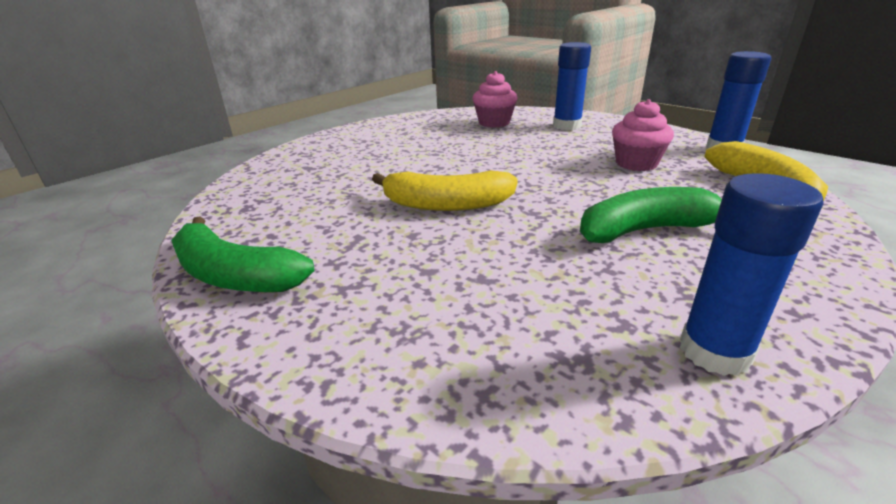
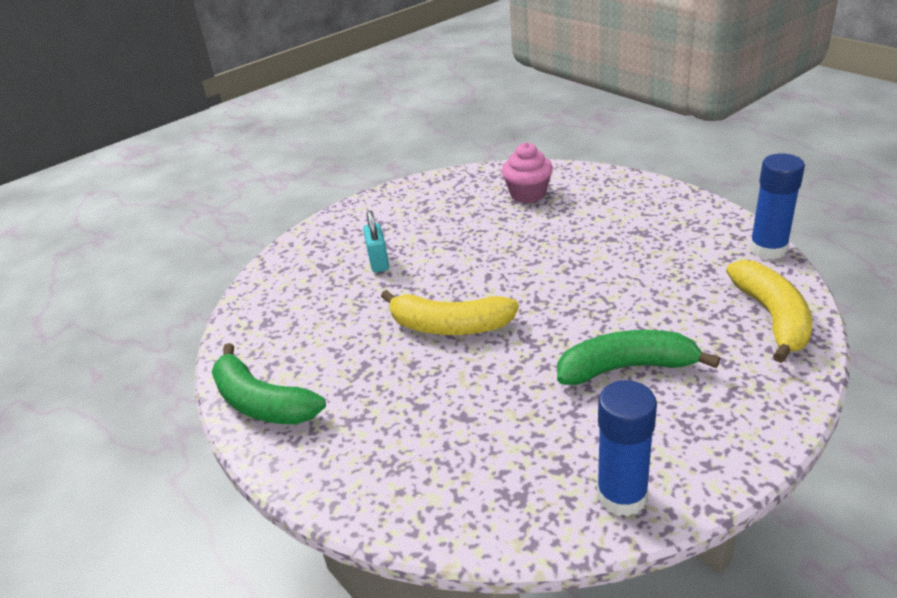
camera: 10 degrees right, 5 degrees up
blue glue stick [553,42,591,130] -> none
pink cupcake [612,99,674,171] -> none
none -> turquoise padlock [363,211,389,273]

